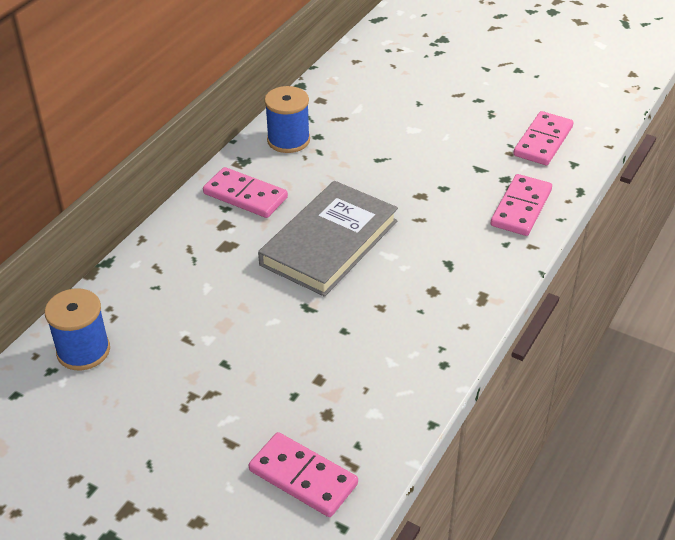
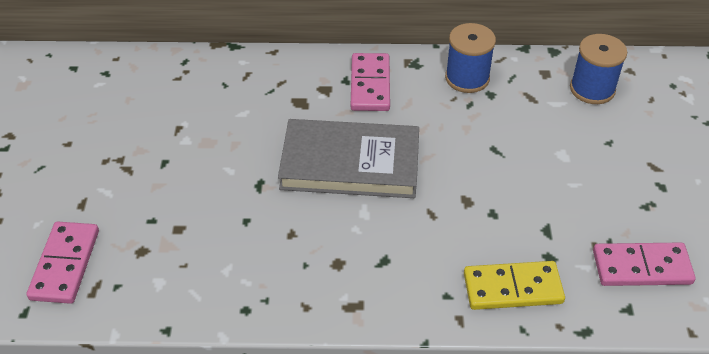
camera: 60 degrees right, 5 degrees up
blue spool [45,288,110,370] -> blue spool moved to [570,34,627,104]
pink domino [491,174,552,236] -> yellow domino [464,261,565,310]

